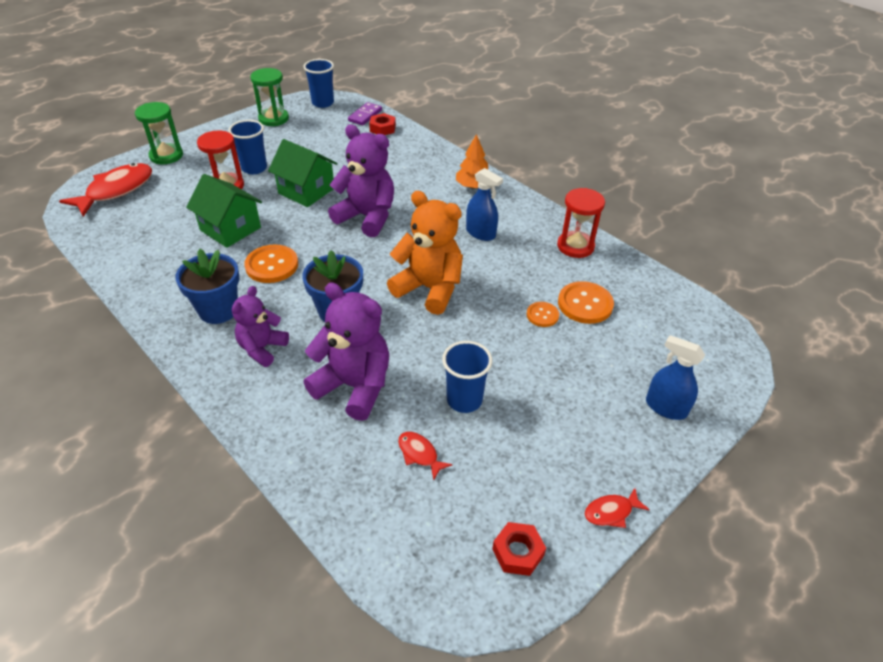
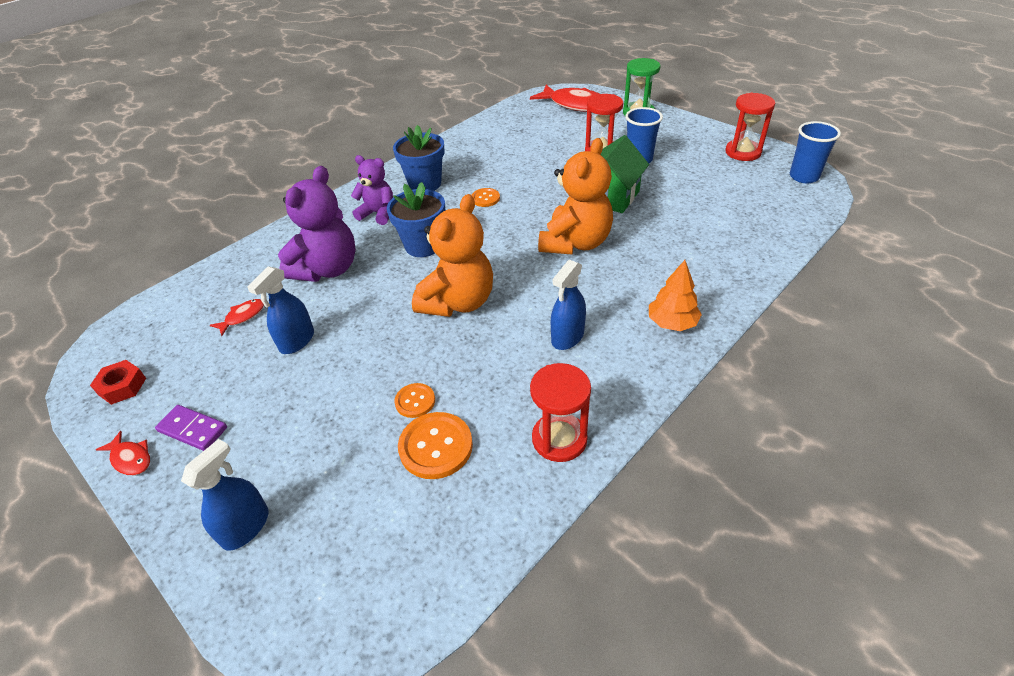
camera: 90 degrees right, 0 degrees up
green house [186,174,262,248] -> none
orange button [244,245,298,283] -> orange button [472,188,500,207], size x0.58
green hourglass [250,68,289,126] -> red hourglass [725,93,775,161]
purple teddy bear [328,124,394,237] -> orange teddy bear [538,138,613,255]
purple domino [348,102,382,125] -> purple domino moved to [155,405,227,451]
red nut [369,113,396,135] -> none
blue cup [442,341,492,413] -> blue spray bottle [247,266,314,354]
red fish [584,488,650,528] -> red fish turned 150 degrees clockwise [96,431,150,475]

